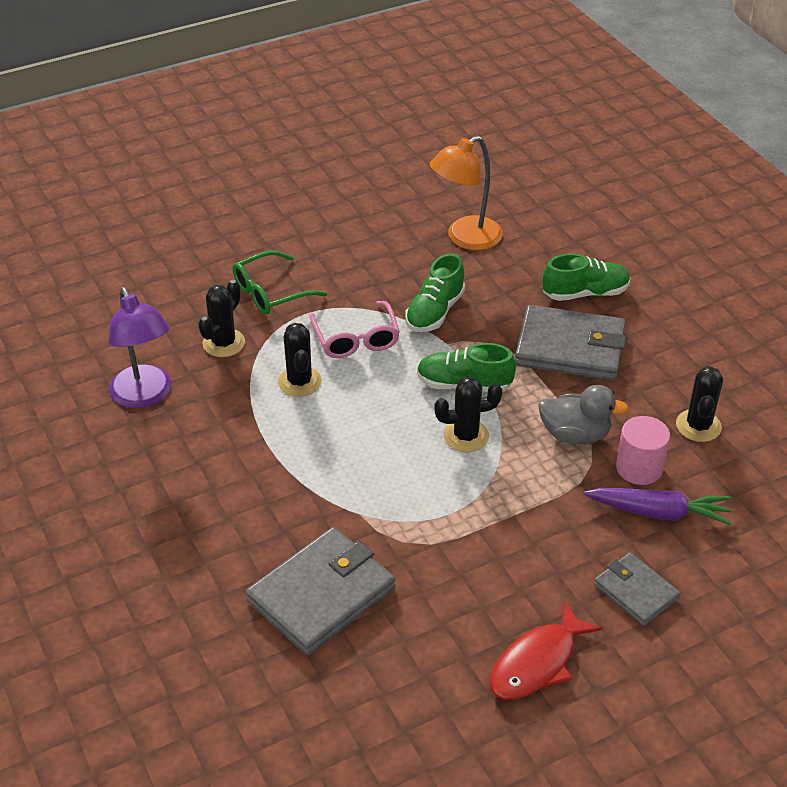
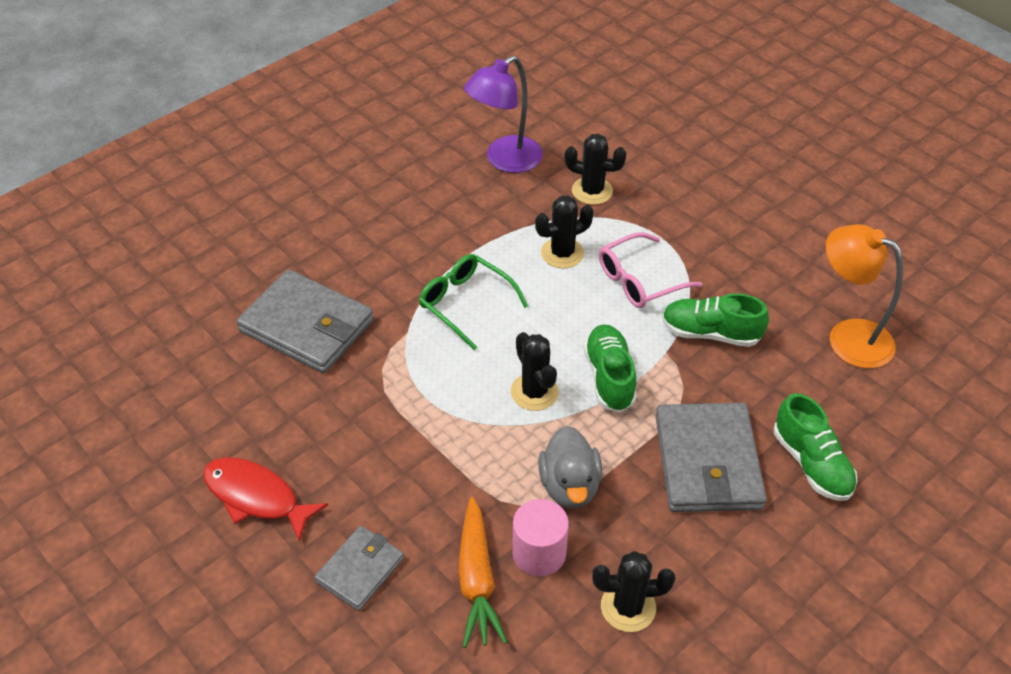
camera: 75 degrees right, 5 degrees up
green glasses [233,251,327,315] -> green glasses moved to [419,254,528,350]
purple carrot [584,488,732,525] -> orange carrot [458,497,507,648]

